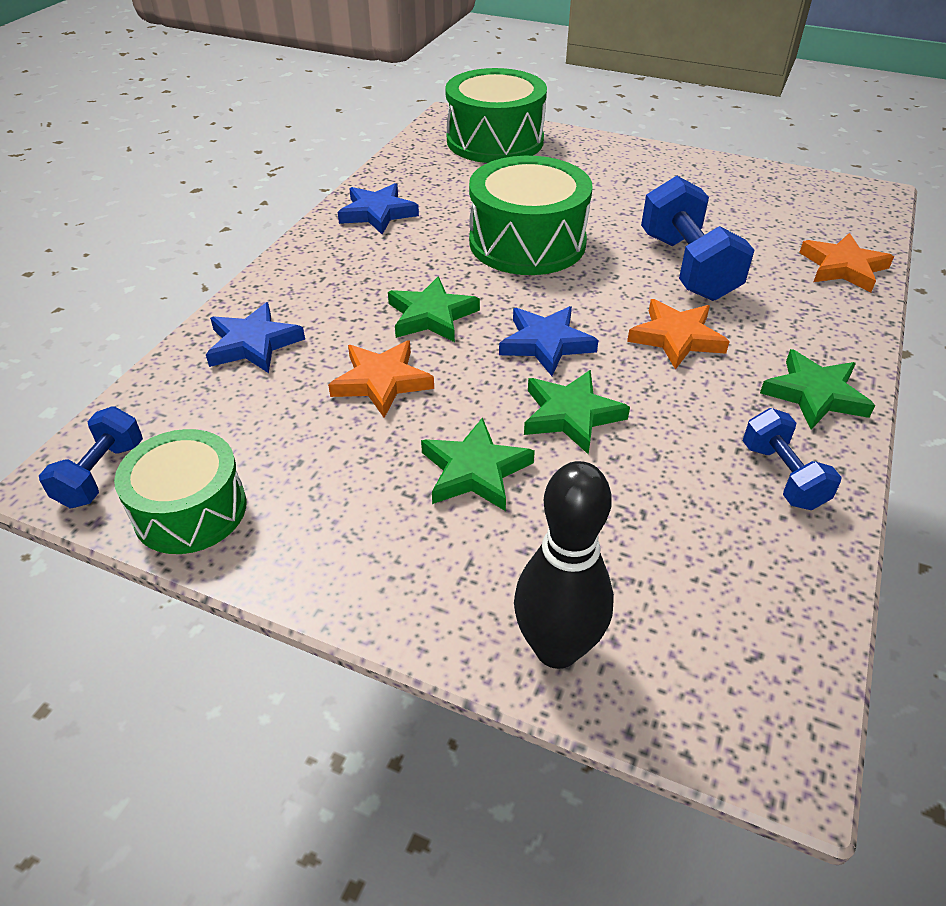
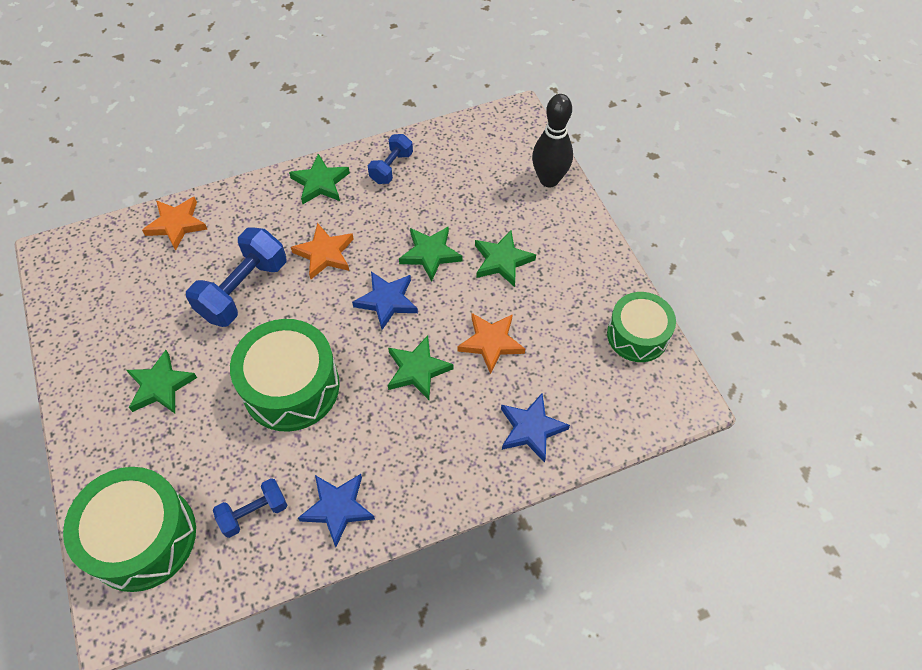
camera: 135 degrees left, 15 degrees up
blue dumbbell [39,407,143,508] -> blue dumbbell moved to [213,478,287,538]
none -> green star [126,350,197,413]

